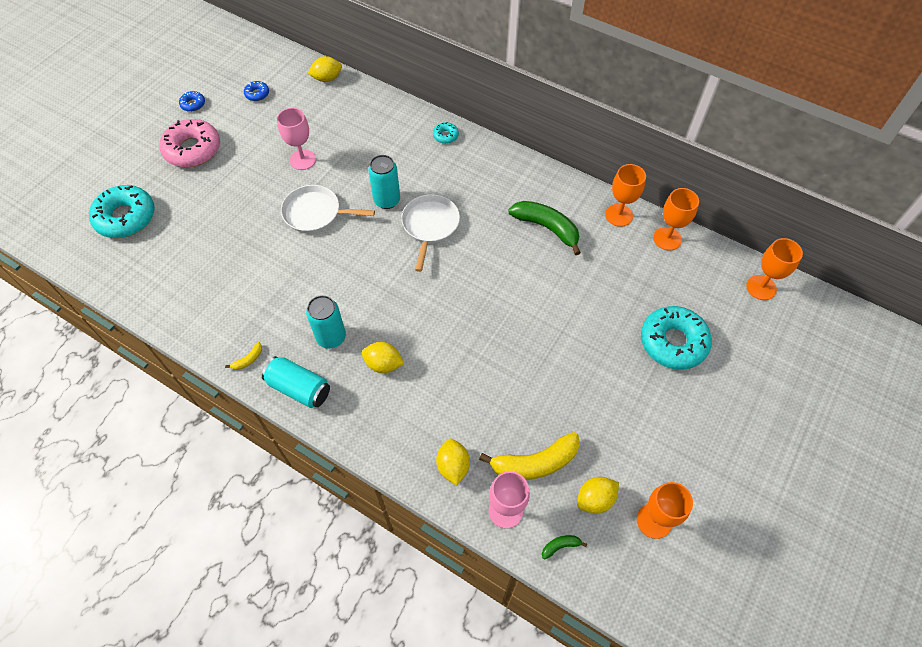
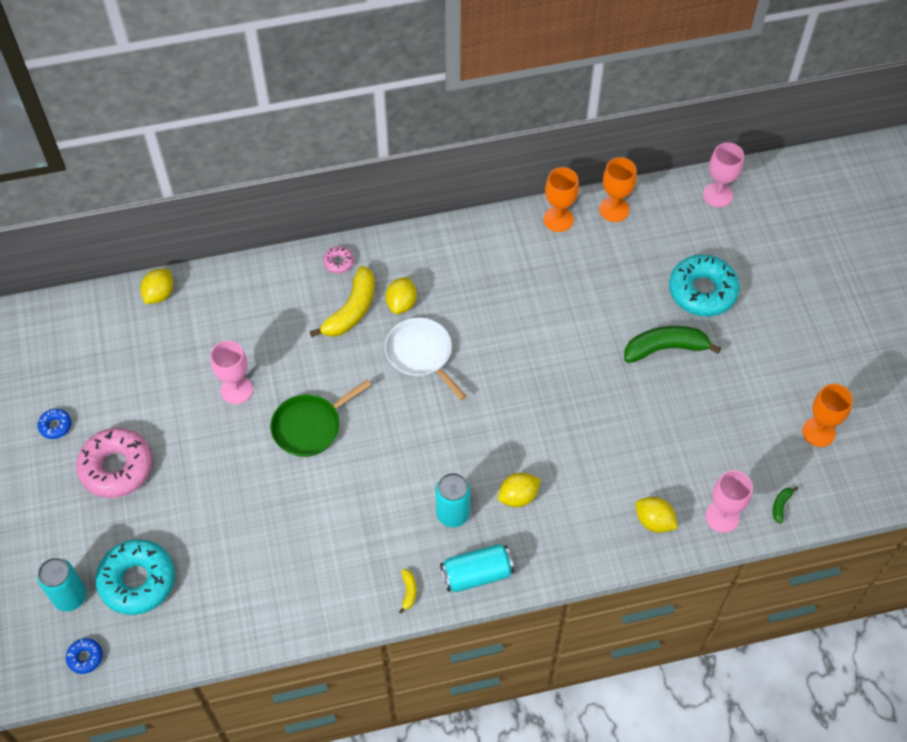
camera: 45 degrees left, 0 degrees up
blue donut [244,81,269,101] -> blue donut moved to [66,638,103,674]
white pan [281,185,375,233] -> green pan [270,379,371,457]
turquoise can [368,155,400,209] -> turquoise can moved to [37,558,87,611]
turquoise donut [433,122,459,144] -> pink donut [323,246,354,274]
yellow banana [479,432,580,480] -> yellow banana moved to [309,266,375,337]
green banana [508,201,581,255] -> green banana moved to [624,326,721,363]
yellow lemon [577,477,619,514] -> yellow lemon moved to [386,277,417,314]
orange goblet [746,238,803,300] -> pink goblet [703,143,744,207]

